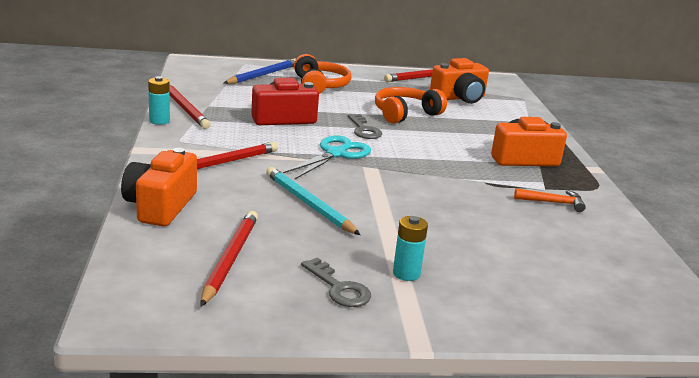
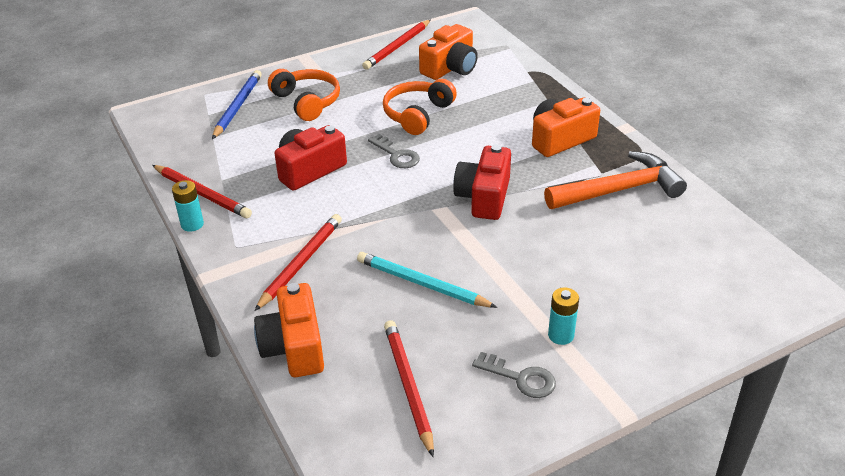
camera: 20 degrees left, 15 degrees up
turquoise scissors [283,136,371,179] -> none
orange hammer [514,188,586,212] -> orange hammer [544,151,687,209], size x2.09
none -> red camera [453,144,511,220]

